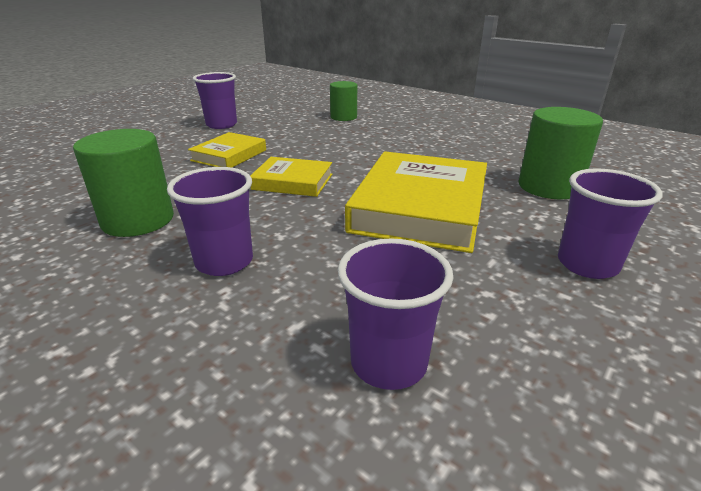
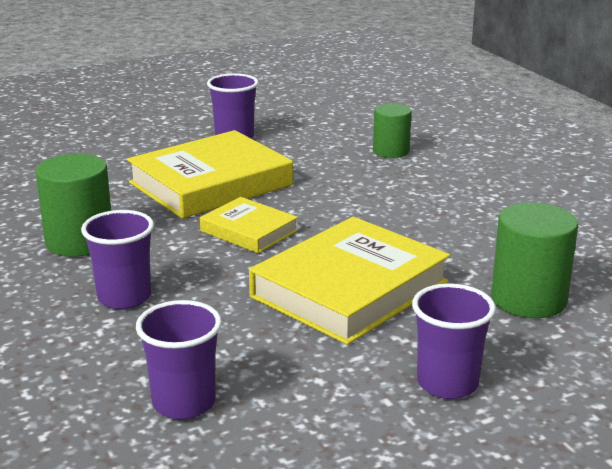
camera: 25 degrees right, 5 degrees down
yellow book [188,132,266,168] -> yellow book [127,130,293,219], size x1.85

